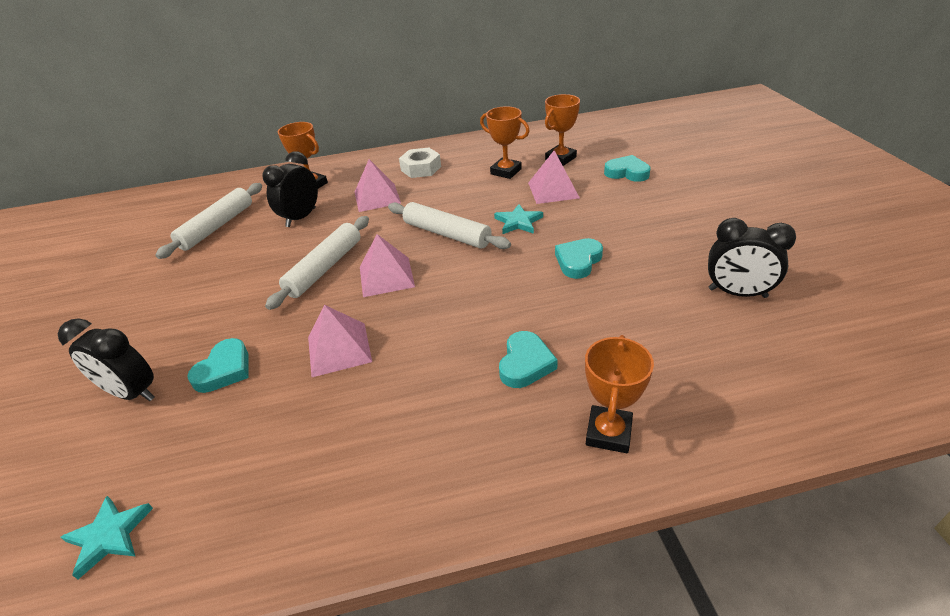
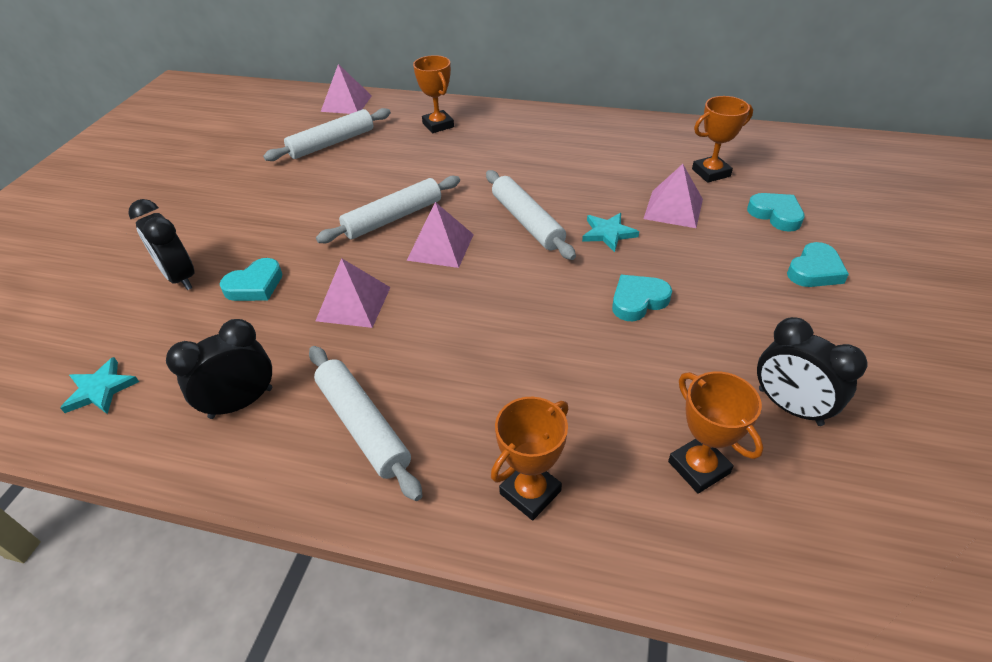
camera: 25 degrees right, 5 degrees up
black clock [262,151,318,227] -> black clock moved to [166,319,272,419]
pink pyramid [355,159,401,212] -> pink pyramid moved to [321,64,372,114]
white nut [399,148,441,178] -> none
orange trophy [480,106,530,179] -> orange trophy moved to [668,372,764,494]
turquoise heart [499,331,558,388] -> turquoise heart moved to [787,242,849,287]
none -> white rolling pin [309,346,422,501]

